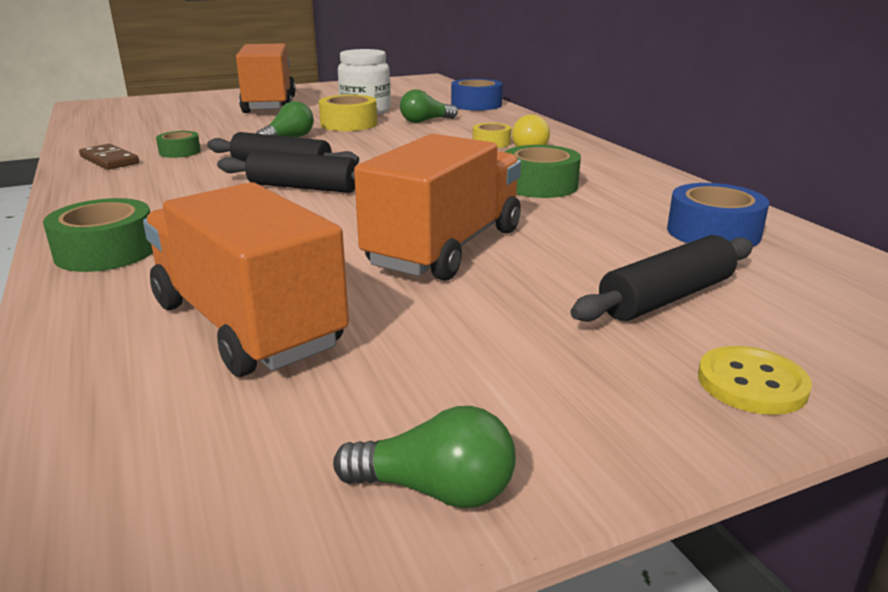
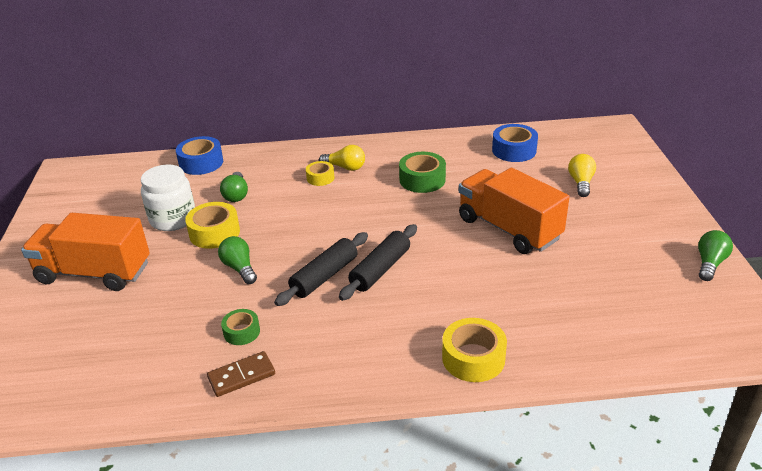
camera: 70 degrees left, 10 degrees up
green tape [43,198,153,272] -> yellow tape [442,318,507,382]
orange truck [143,182,349,377] -> none
black rolling pin [570,235,753,322] -> yellow light bulb [568,154,596,197]
yellow button [698,346,812,415] -> none

